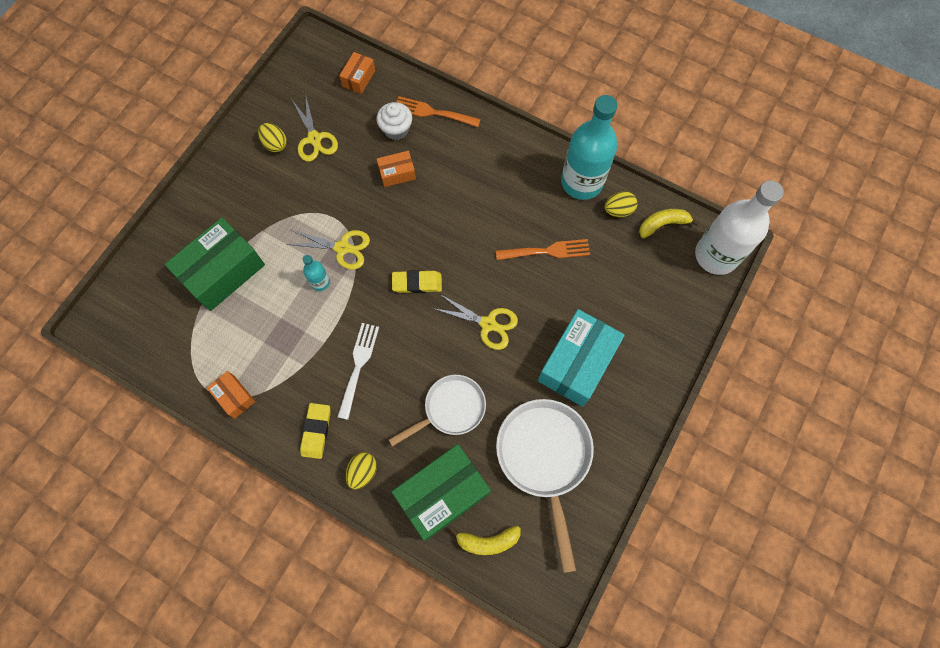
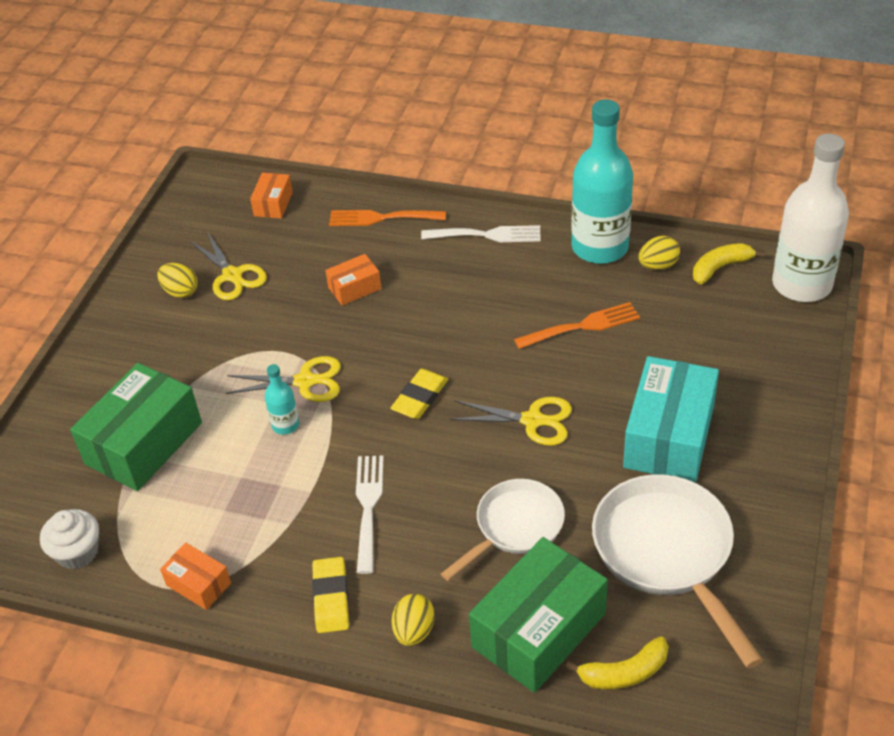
camera: 10 degrees left, 25 degrees down
white cupcake [377,102,412,140] -> white cupcake moved to [40,509,99,569]
yellow eraser [392,270,442,293] -> yellow eraser turned 45 degrees counterclockwise [390,369,448,419]
none -> white fork [421,225,541,242]

